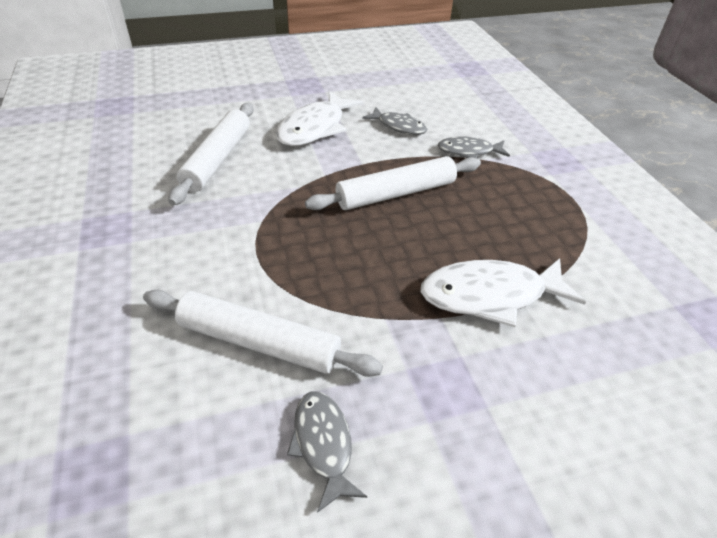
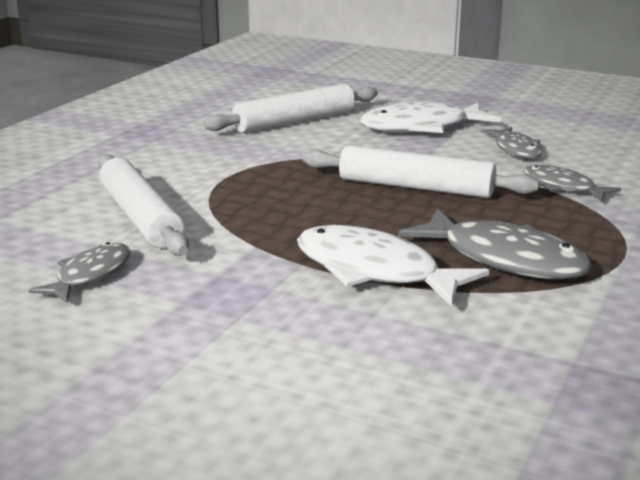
camera: 45 degrees right, 20 degrees down
none -> grey fish [398,209,592,280]

